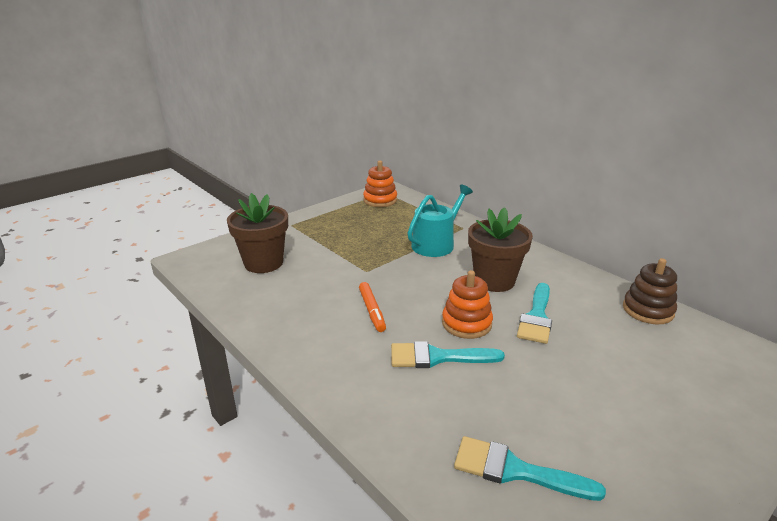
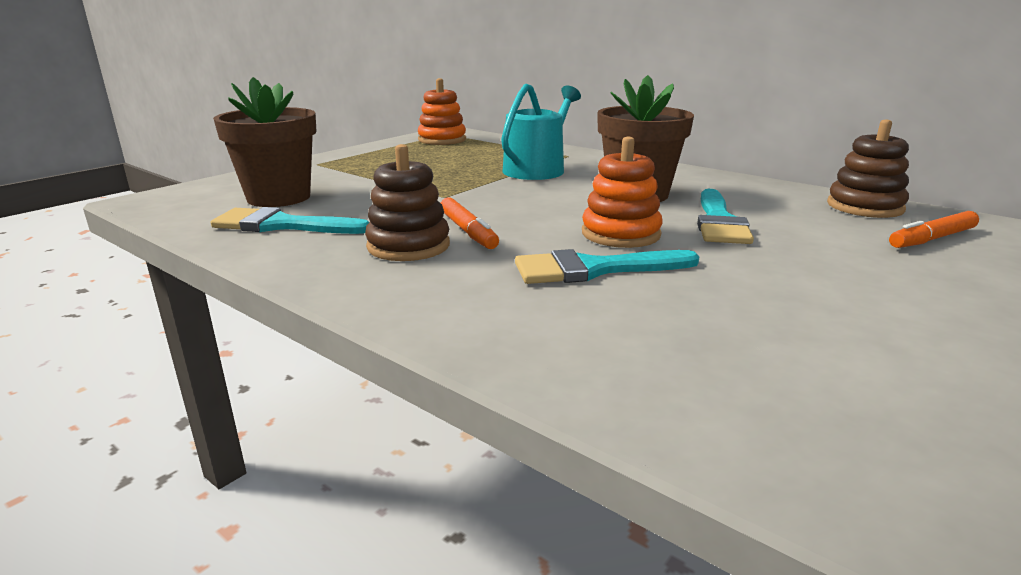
camera: 10 degrees left, 5 degrees down
turquoise brush [454,436,606,501] -> turquoise brush moved to [211,207,369,234]
none -> brown stacking toy [365,144,450,261]
none -> orange marker [889,211,979,248]

